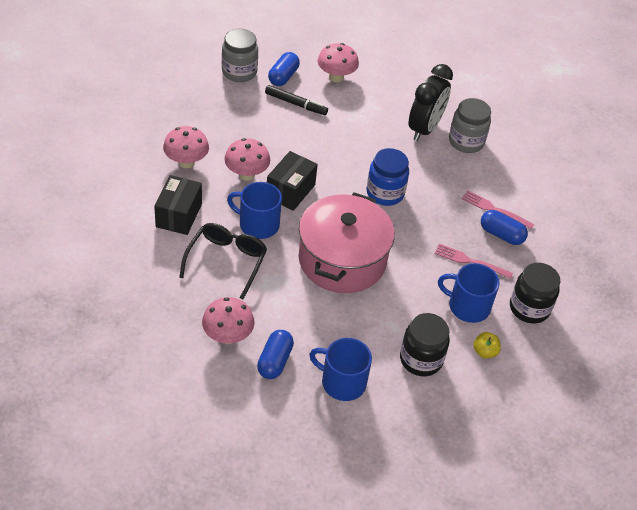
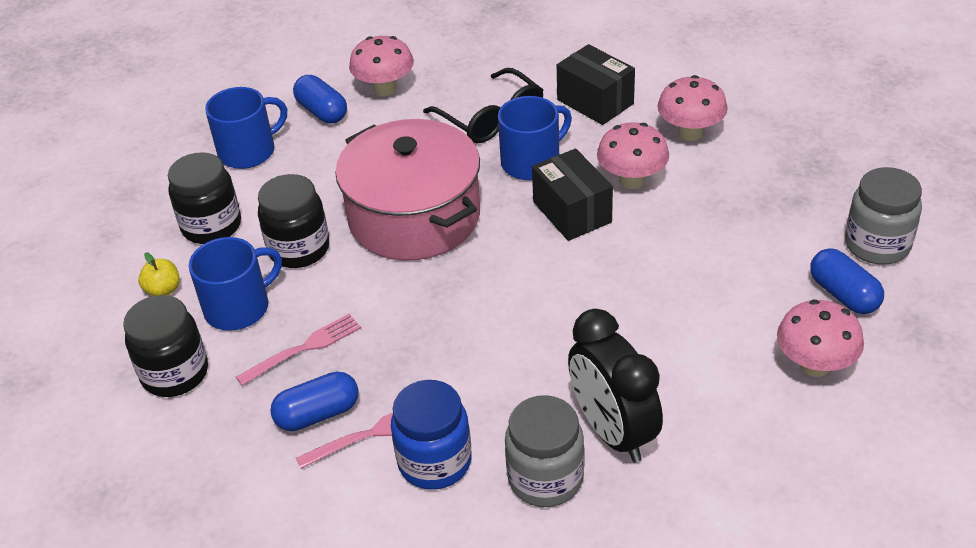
camera: 130 degrees right, 5 degrees down
black marker [265,85,328,115] -> none
blue jar [367,148,409,206] -> blue jar moved to [391,380,472,490]
none -> black jar [258,174,329,268]

